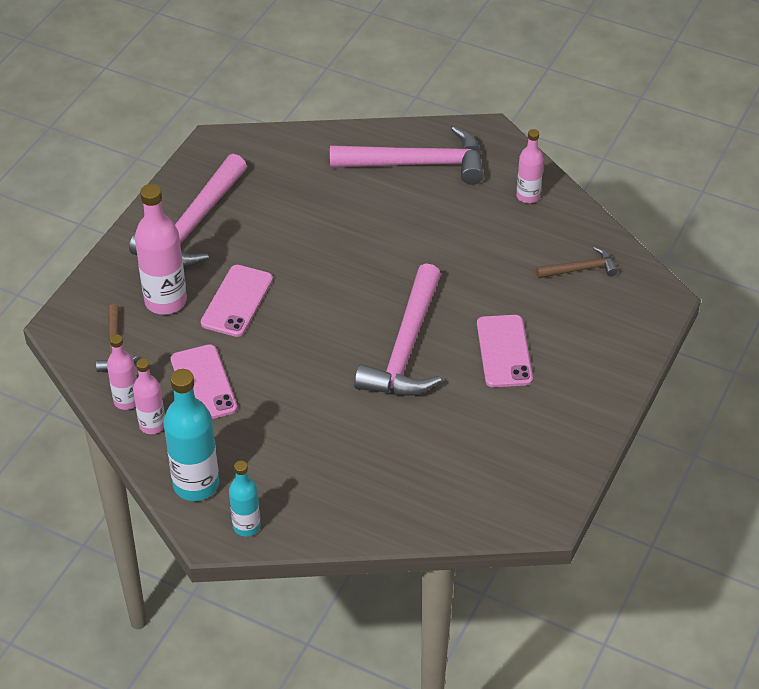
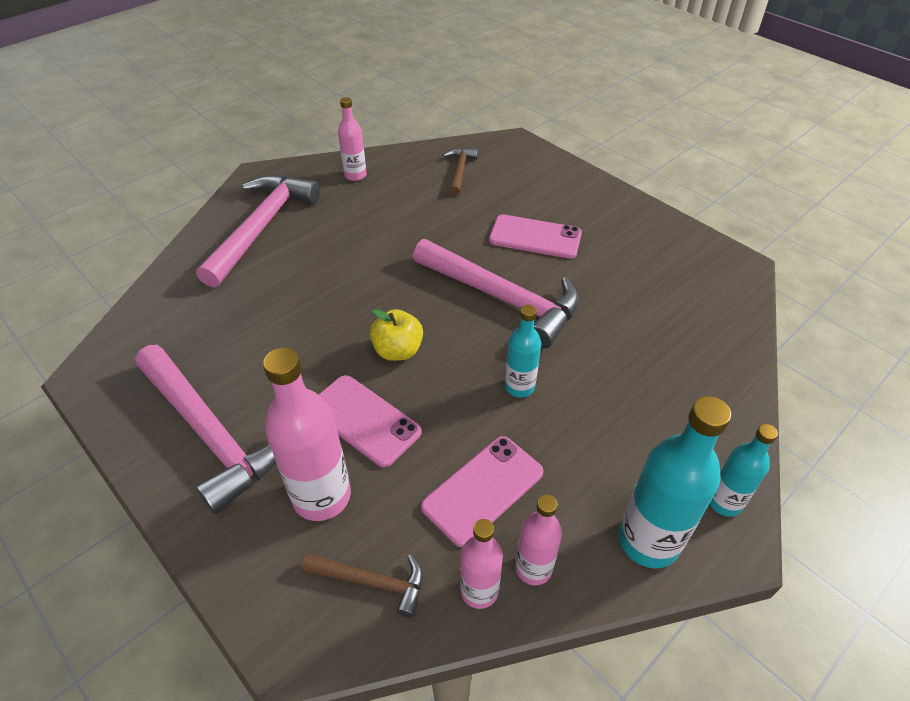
camera: 70 degrees left, 0 degrees up
pink phone [171,344,237,419] -> pink phone turned 45 degrees counterclockwise [421,436,544,547]
none -> yellow apple [370,309,423,361]
none -> turquoise bottle [505,305,541,398]

